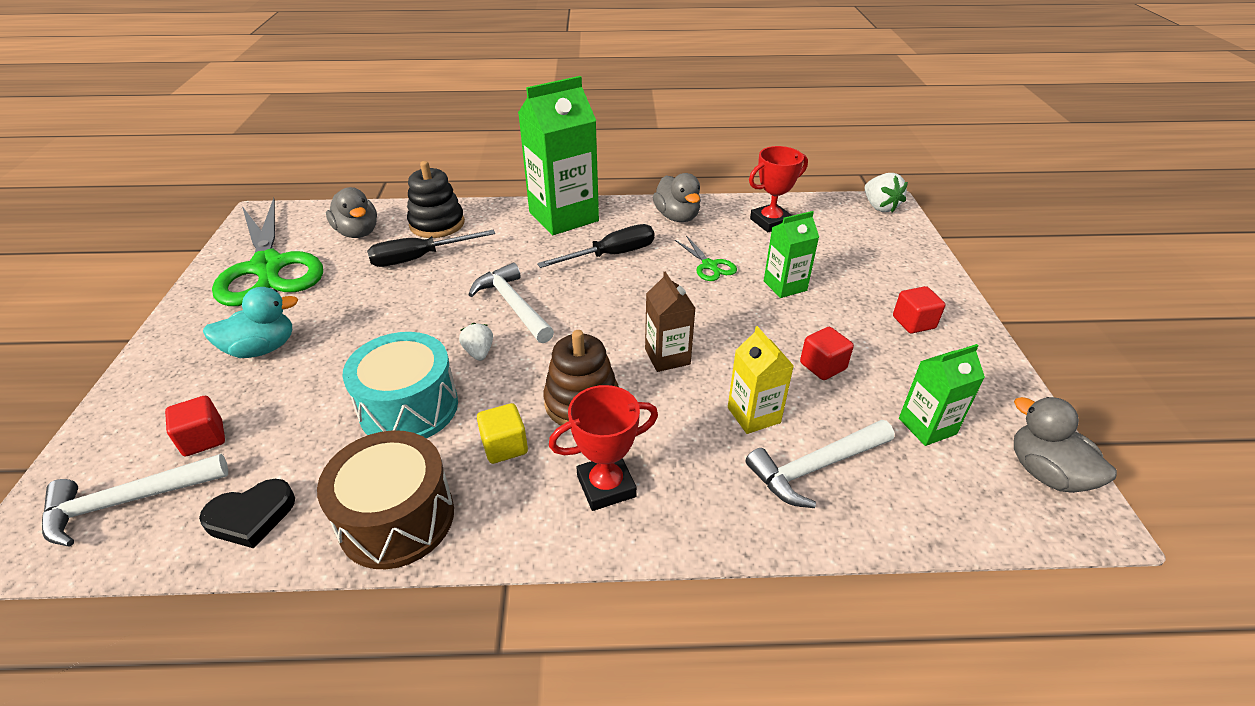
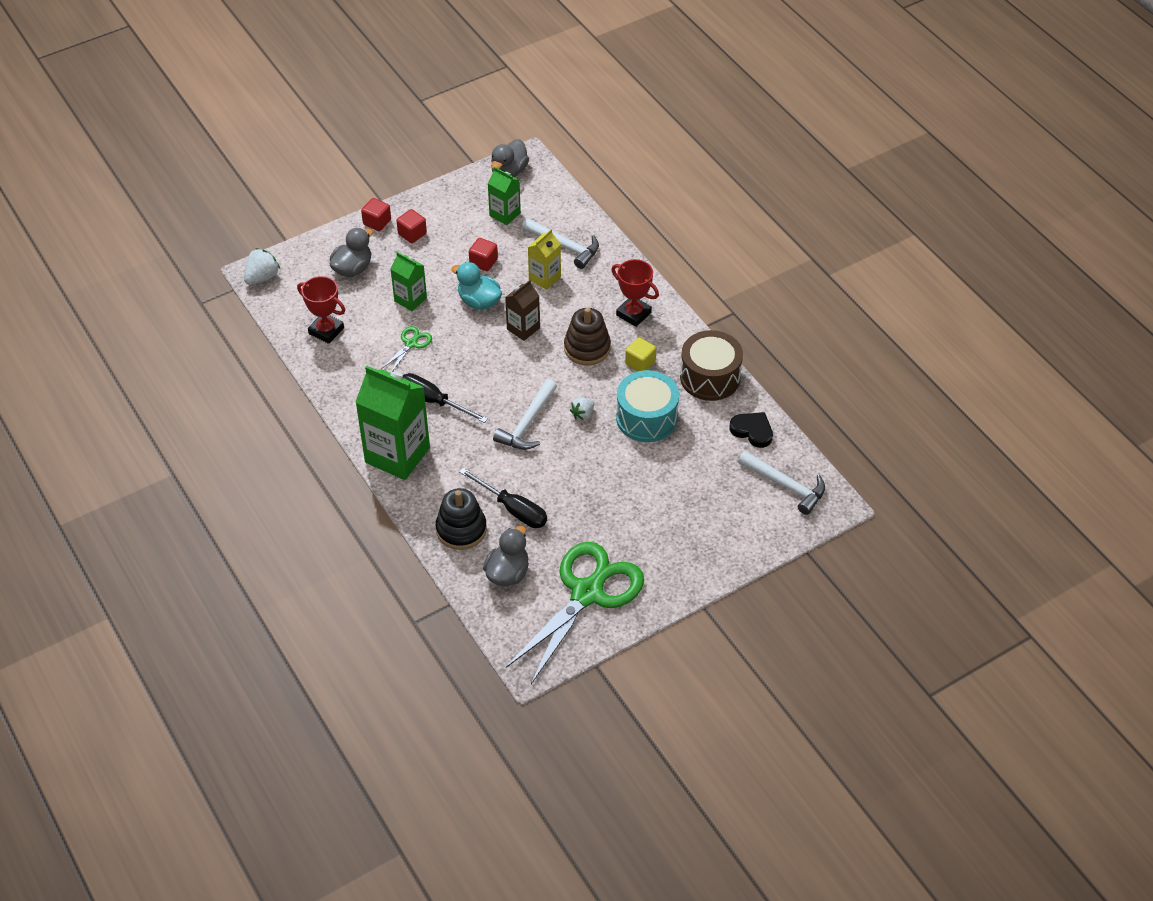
camera: 120 degrees left, 10 degrees up
red cube [165,396,225,456] -> red cube moved to [361,198,391,231]
turquoise duck [203,287,298,358] -> turquoise duck moved to [452,262,502,310]
grey duck [653,173,701,222] -> grey duck moved to [329,228,373,277]

